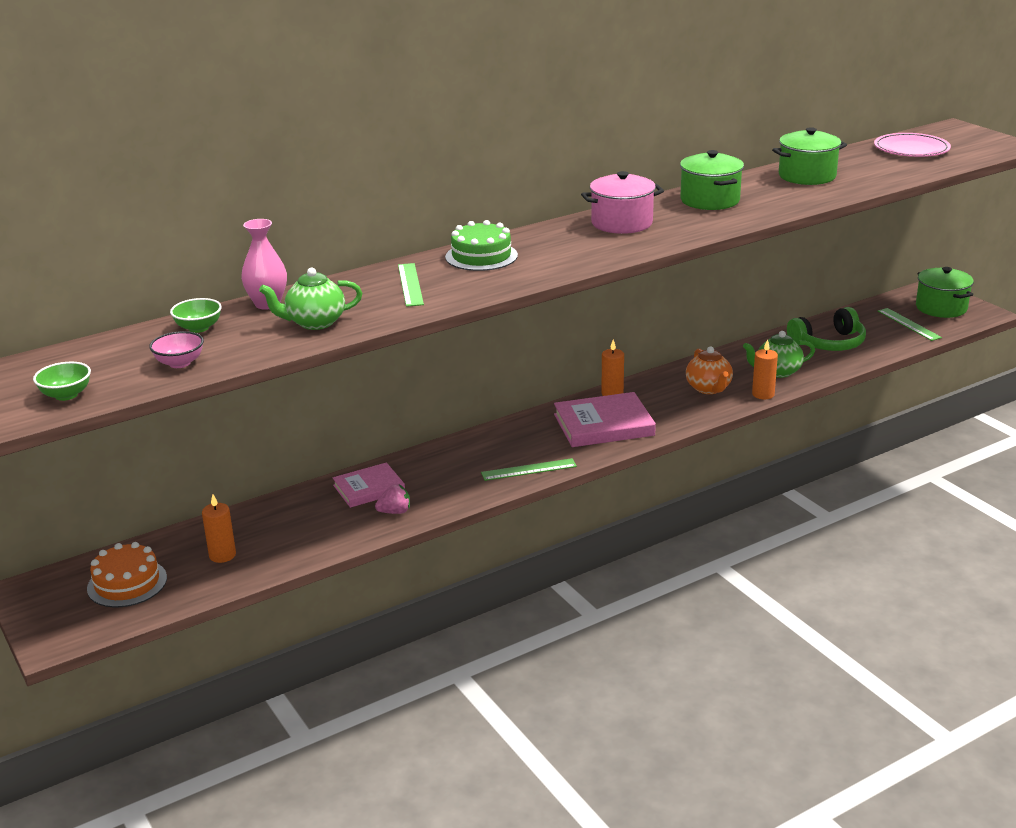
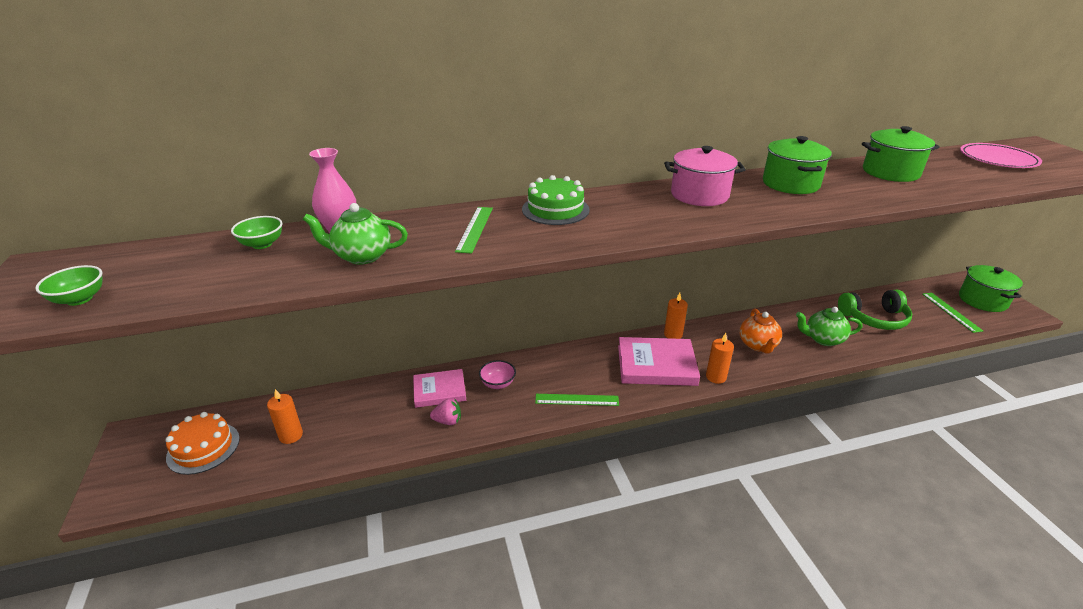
camera: 15 degrees right, 5 degrees up
pink bowl [149,331,204,368] -> pink bowl moved to [479,360,516,389]
orange candle [752,339,778,399] -> orange candle moved to [706,333,734,384]

